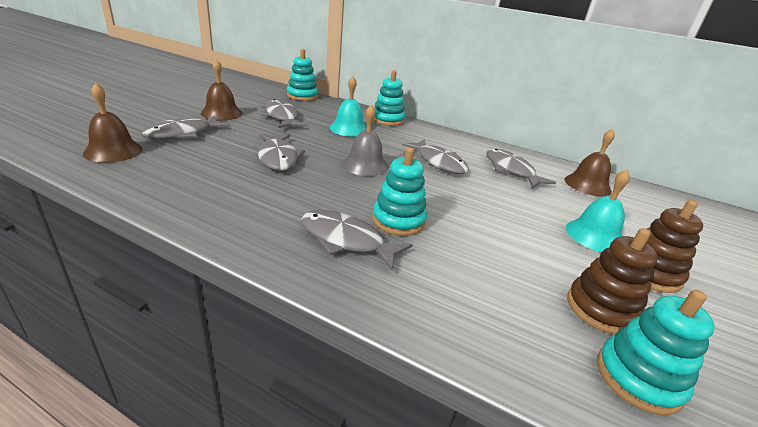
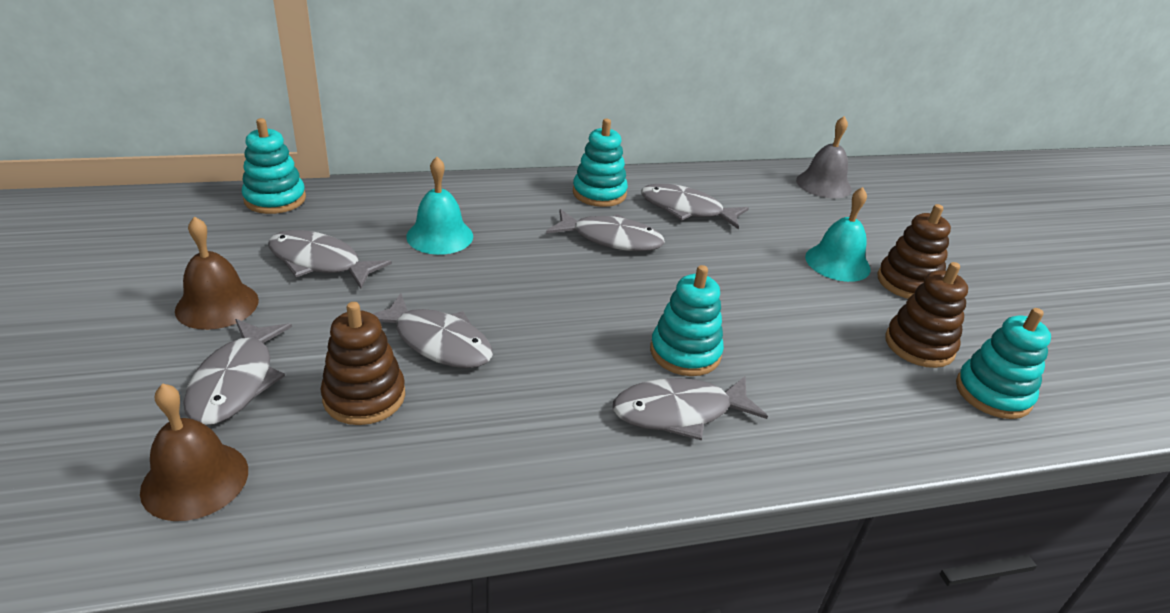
camera: 40 degrees left, 5 degrees up
grey bell [342,104,388,176] -> grey bell moved to [796,116,852,198]
turquoise stacking toy [374,70,405,126] -> turquoise stacking toy moved to [573,119,628,207]
brown bell [565,129,615,197] -> none
none -> brown stacking toy [320,302,405,425]

